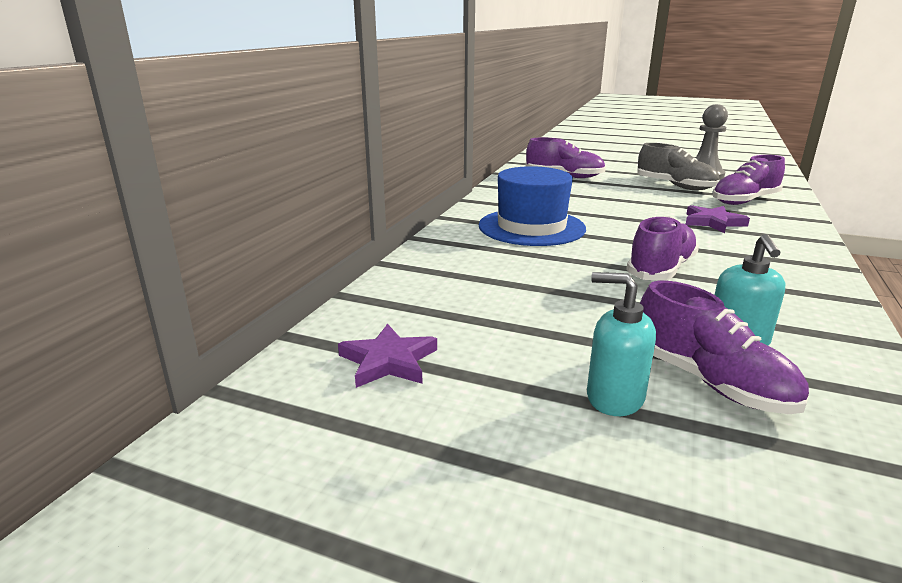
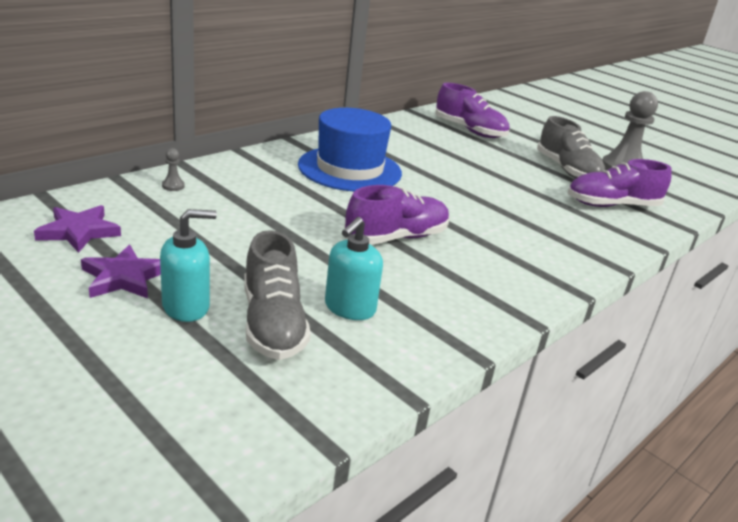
camera: 20 degrees right, 5 degrees up
turquoise soap dispenser [587,272,656,416] -> turquoise soap dispenser turned 105 degrees clockwise [160,209,217,322]
purple shoe [640,281,809,414] -> grey shoe [244,230,311,360]
purple star [686,205,750,233] -> purple star moved to [81,245,161,299]
none -> grey pawn [162,148,185,191]

